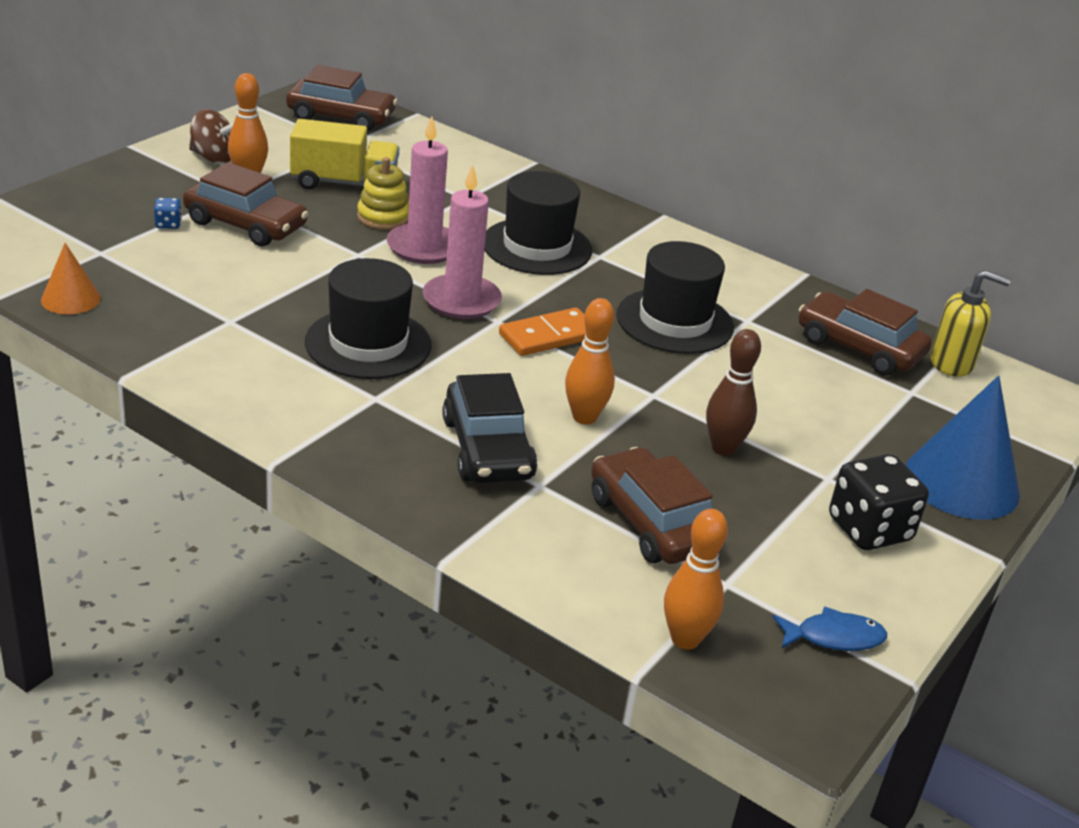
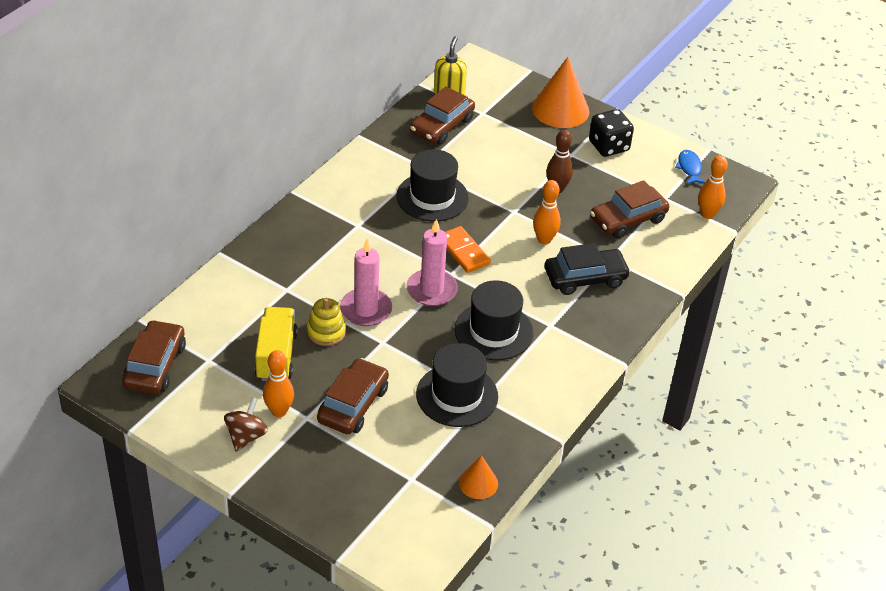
camera: 90 degrees left, 10 degrees up
blue dice [154,198,182,229] -> none
black hat [485,171,592,275] -> black hat moved to [416,343,498,427]
blue cone [906,376,1020,520] -> orange cone [532,57,589,128]

